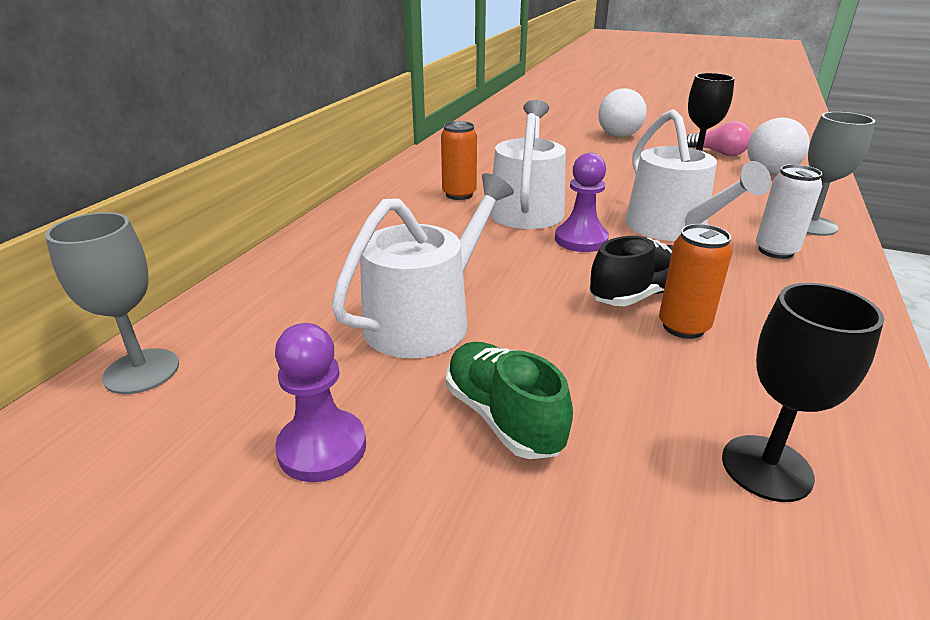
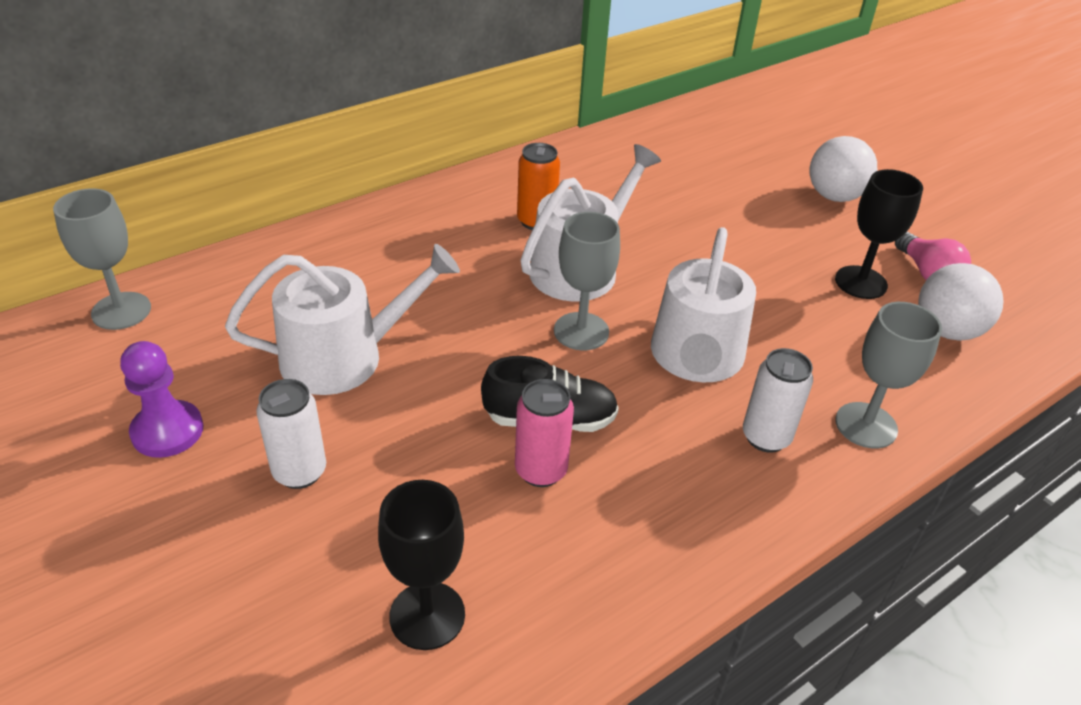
camera: 30 degrees right, 10 degrees up
green shoe [446,342,573,459] -> white can [256,379,326,489]
purple pawn [555,153,609,252] -> grey goblet [554,212,620,351]
orange can [659,224,732,339] -> pink can [515,379,574,487]

